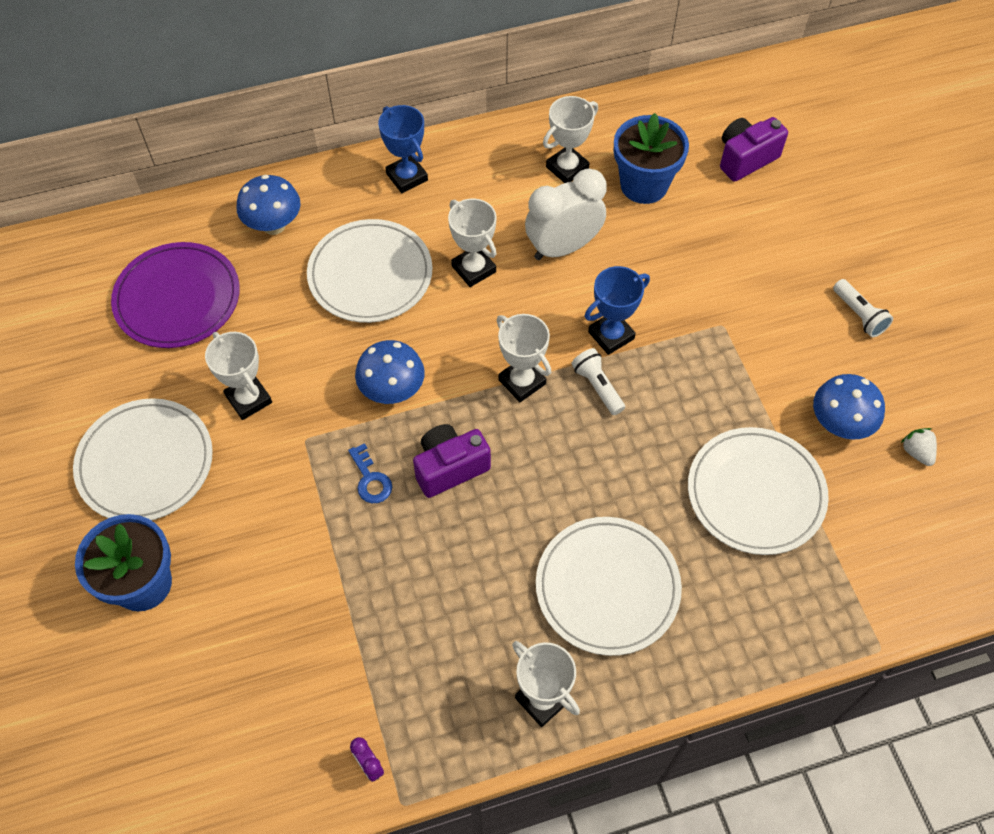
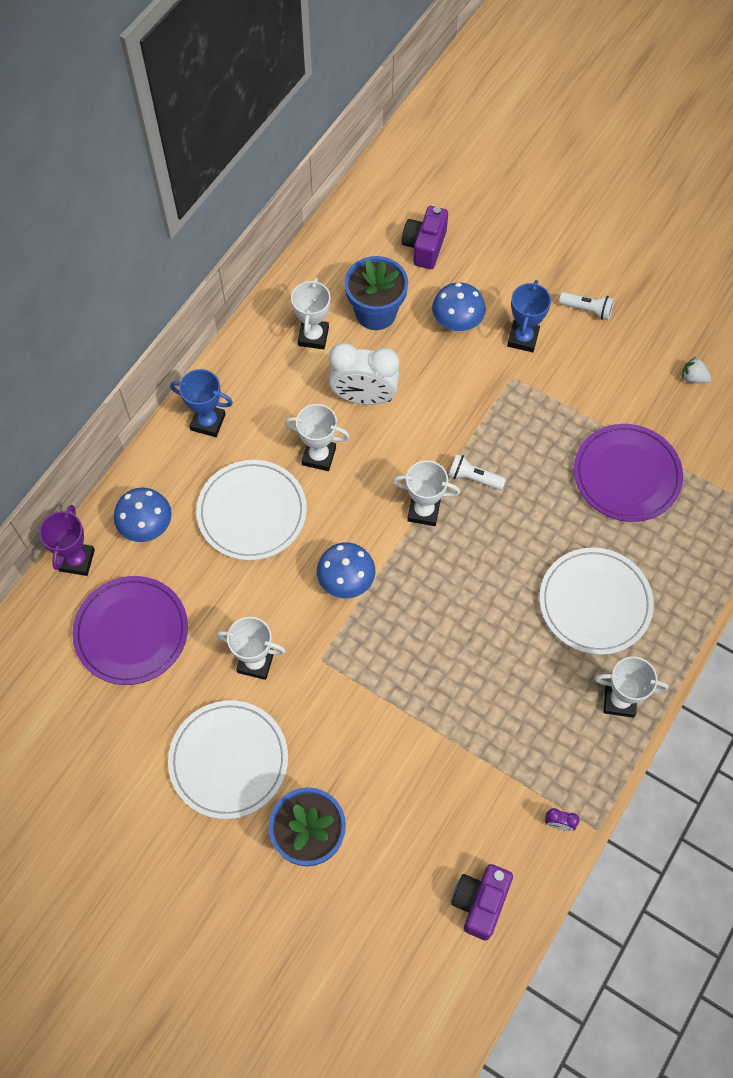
camera: 40 degrees left, 5 degrees up
blue key [348,443,392,503] -> none
purple camera [413,424,491,498] -> purple camera moved to [451,864,513,940]
white clock [525,169,607,260] -> white clock turned 105 degrees counterclockwise [329,343,399,405]
blue trophy [585,266,650,355] -> blue trophy moved to [507,280,551,352]
white plate [688,427,829,555] -> purple plate [574,424,683,522]
blue mushroom [813,374,885,440] -> blue mushroom moved to [432,282,486,332]
none -> purple trophy [39,505,95,576]

